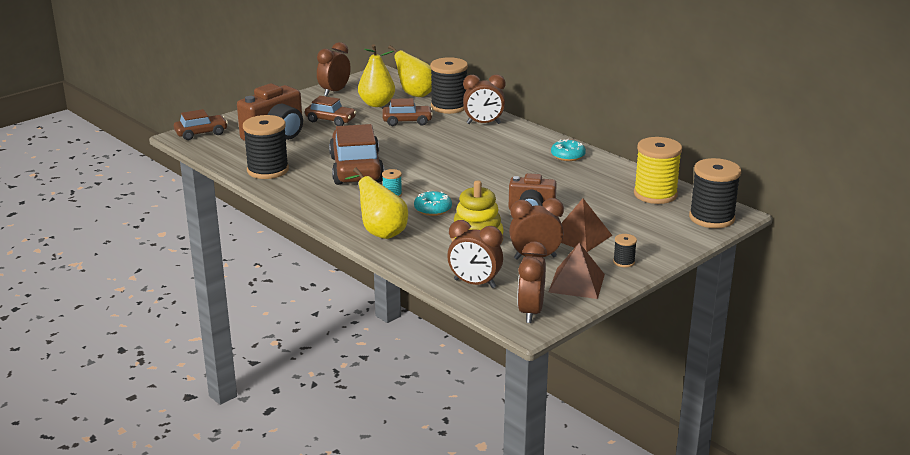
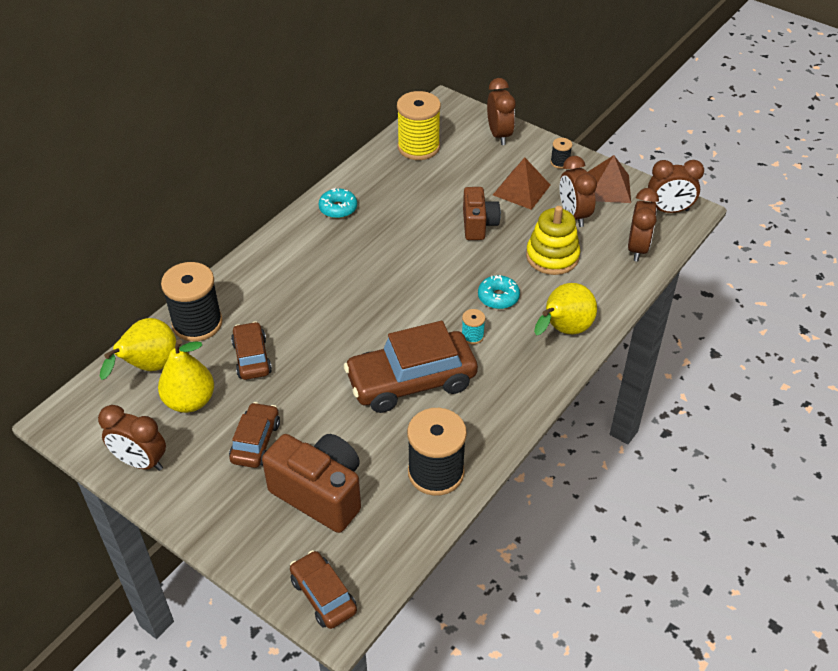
camera: 100 degrees left, 20 degrees up
brown clock [463,74,506,124] -> brown clock moved to [487,78,516,145]
black spool [689,158,741,228] -> none

